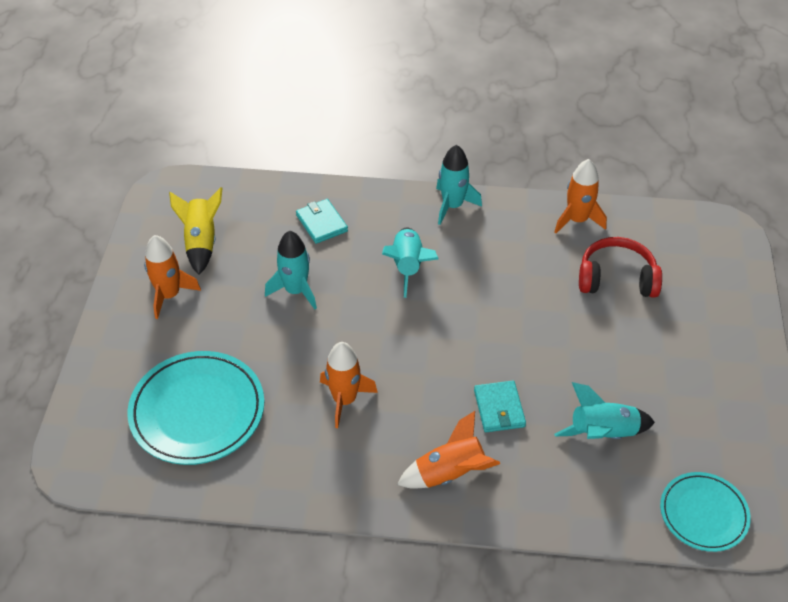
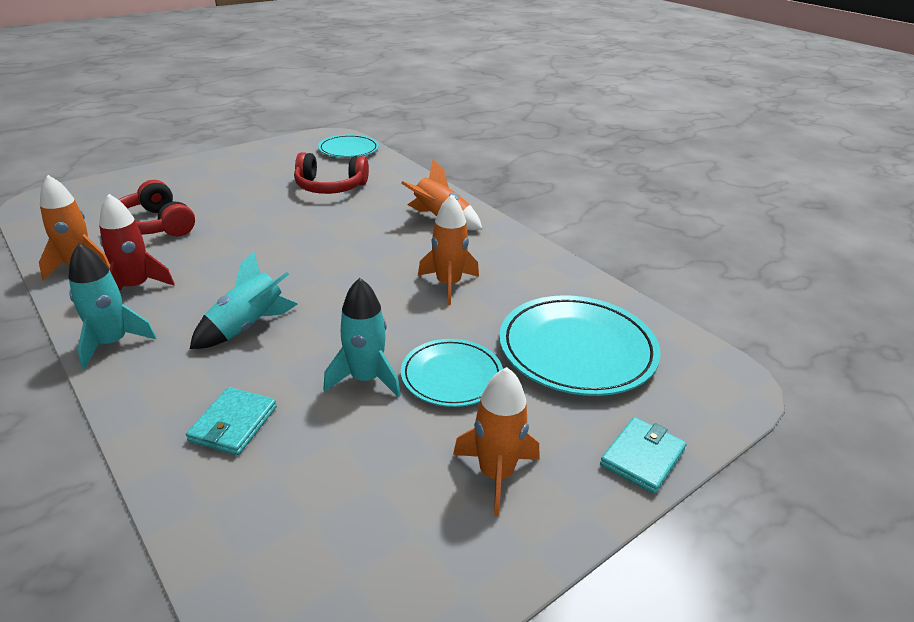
camera: 135 degrees left, 15 degrees down
yellow rocket [169,187,223,275] -> none
turquoise wallet [474,381,526,432] -> turquoise wallet moved to [600,417,687,494]
turquoise rocket [554,382,655,439] -> red headphones [294,152,369,194]
none -> red rocket [99,194,175,291]
none -> turquoise plate [401,339,503,407]

